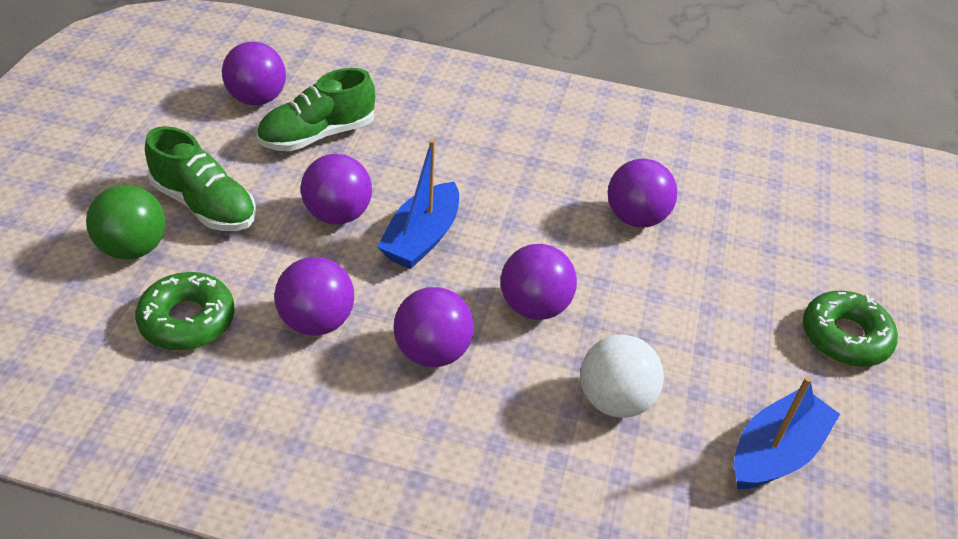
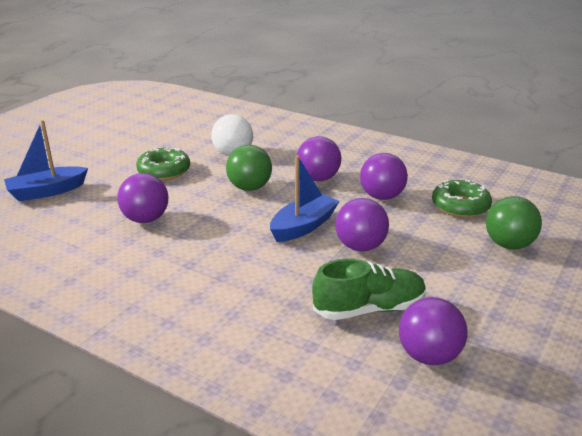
camera: 160 degrees left, 15 degrees down
green shoe [145,126,256,231] -> none
purple ball [501,244,577,320] -> green ball [226,145,272,191]
blue boat [734,376,840,489] -> blue boat moved to [4,120,88,201]
green donut [803,291,898,367] -> green donut moved to [136,147,190,180]

